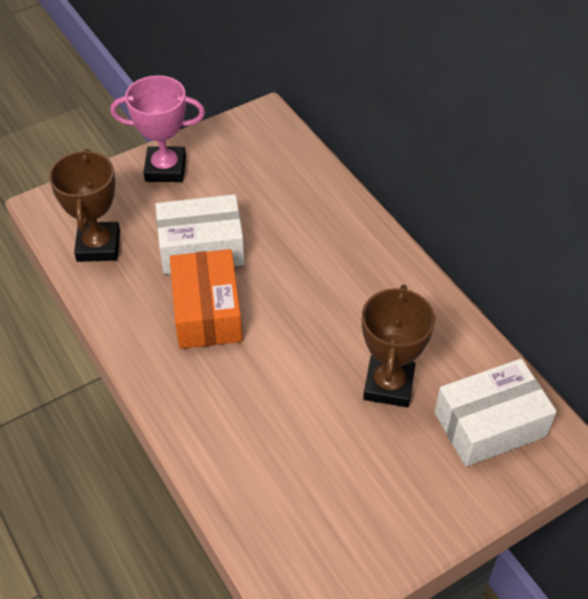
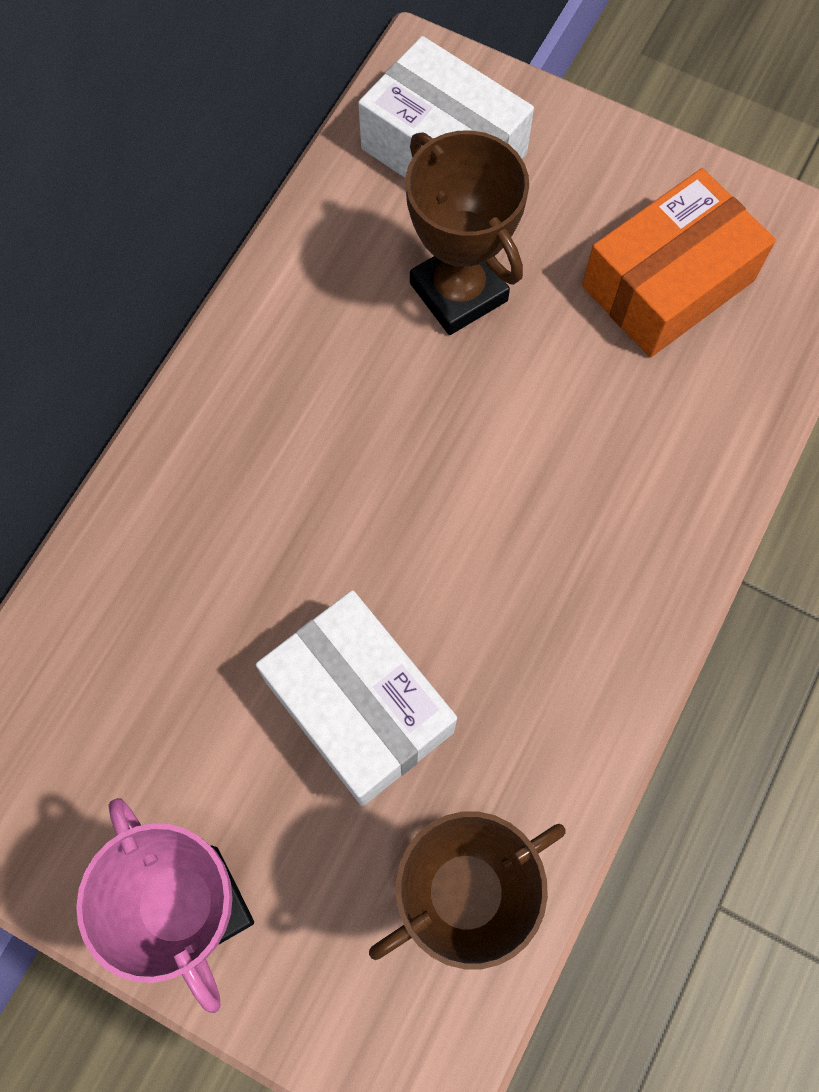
camera: 120 degrees left, 20 degrees up
orange box [170,249,242,349] -> orange box moved to [582,168,776,357]
brown trophy [362,285,435,407] -> brown trophy turned 75 degrees clockwise [405,130,529,335]

